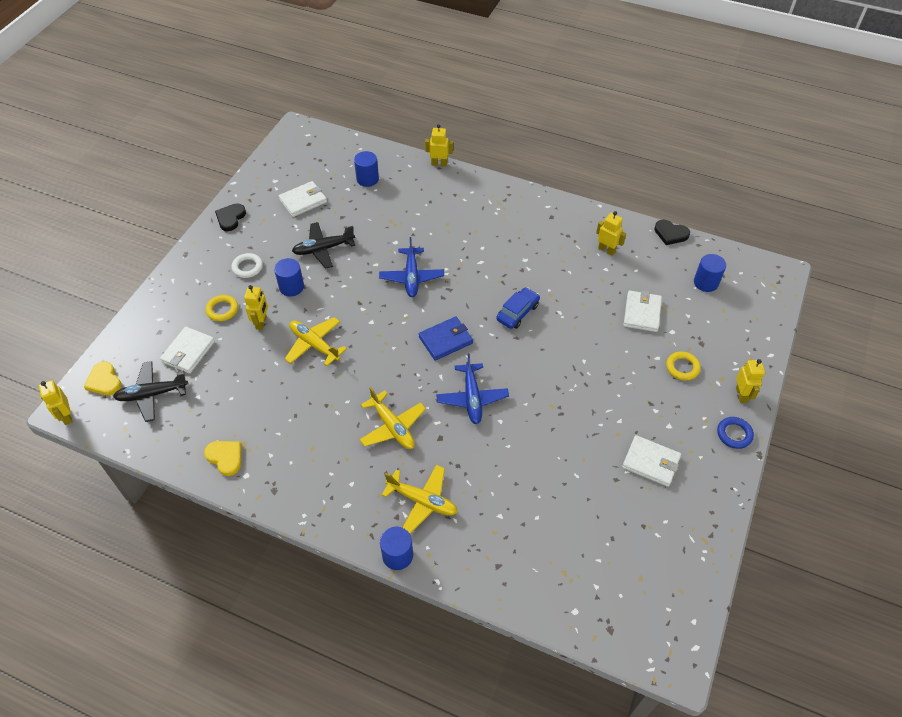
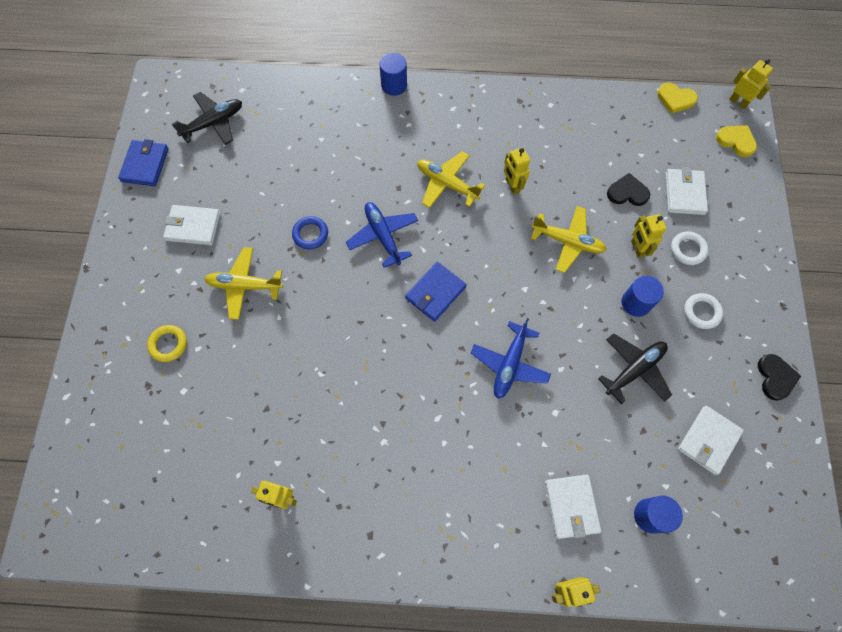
camera: 160 degrees right, 15 degrees up
black plane [113,361,188,422] -> black plane moved to [172,92,242,145]
yellow heart [204,441,242,476] -> yellow heart moved to [657,82,698,114]
yellow ring [206,295,238,321] -> white ring [671,231,708,265]
blue plane [379,237,444,297] -> blue plane turned 135 degrees counterclockwise [471,318,551,399]
yellow plane [382,465,458,534] -> yellow plane moved to [204,247,283,320]
blue car [496,287,540,329] -> none
white wallet [624,290,662,332] -> white wallet moved to [545,474,601,539]
black heart [654,220,690,245] -> black heart moved to [607,173,650,206]
blue cylinder [694,254,726,292] -> none
blue ring [717,417,754,449] -> blue ring moved to [292,216,328,249]
yellow robot [736,359,765,403] -> yellow robot moved to [504,148,530,194]
none -> blue wallet [118,139,169,186]

